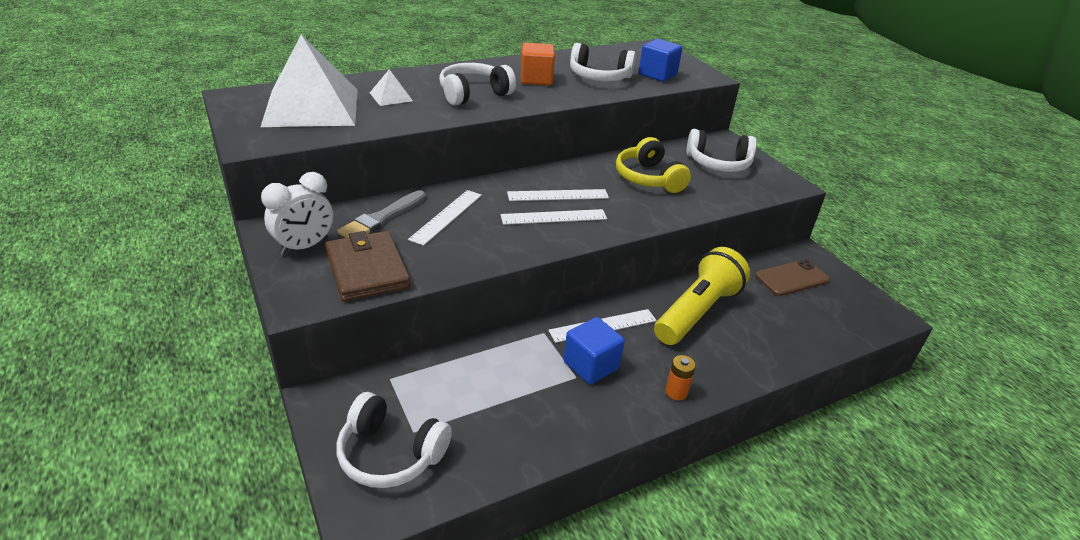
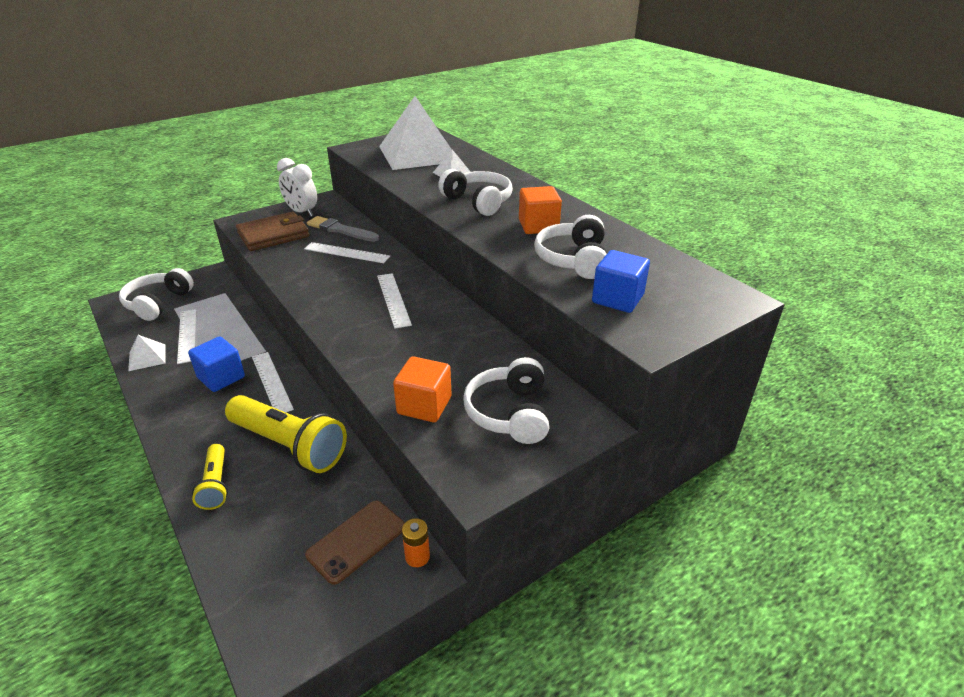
camera: 85 degrees right, 0 degrees up
white ruler [501,209,607,225] -> white ruler moved to [177,309,196,364]
yellow headphones [616,137,691,193] -> none
orange battery [665,355,696,400] -> orange battery moved to [402,518,430,567]
brown phone [755,259,830,296] -> brown phone turned 75 degrees clockwise [305,501,404,585]
none -> white pyramid [128,335,166,371]
none -> yellow flashlight [192,444,228,510]
none -> orange cube [393,356,451,422]

